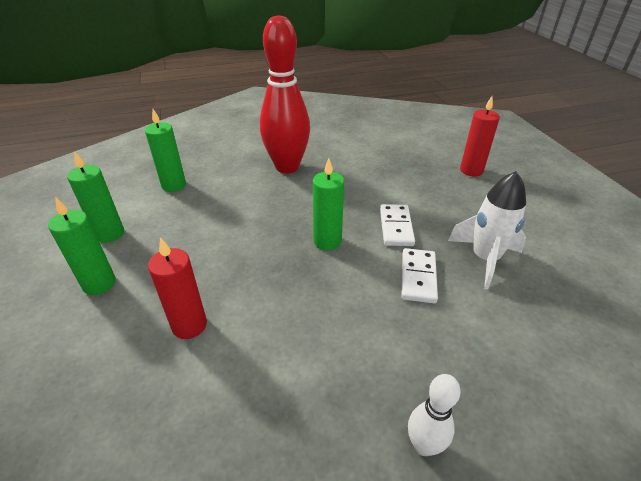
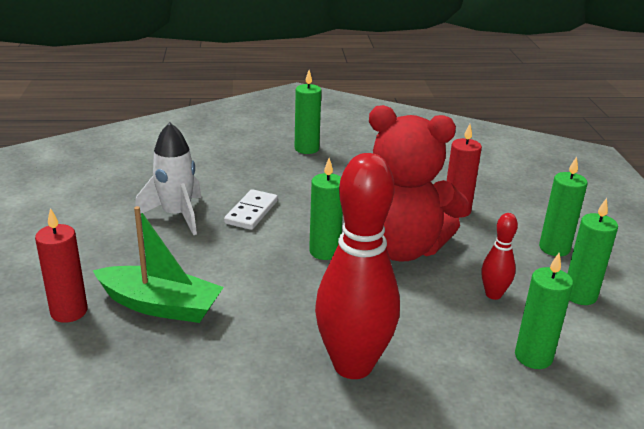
camera: 170 degrees left, 10 degrees down
white domino [380,204,415,246] -> none
white bowling pin [408,374,461,456] -> green candle [295,70,321,154]
none -> green boat [93,206,224,323]
none -> red teddy bear [369,105,469,261]
none -> red bowling pin [481,213,518,300]

